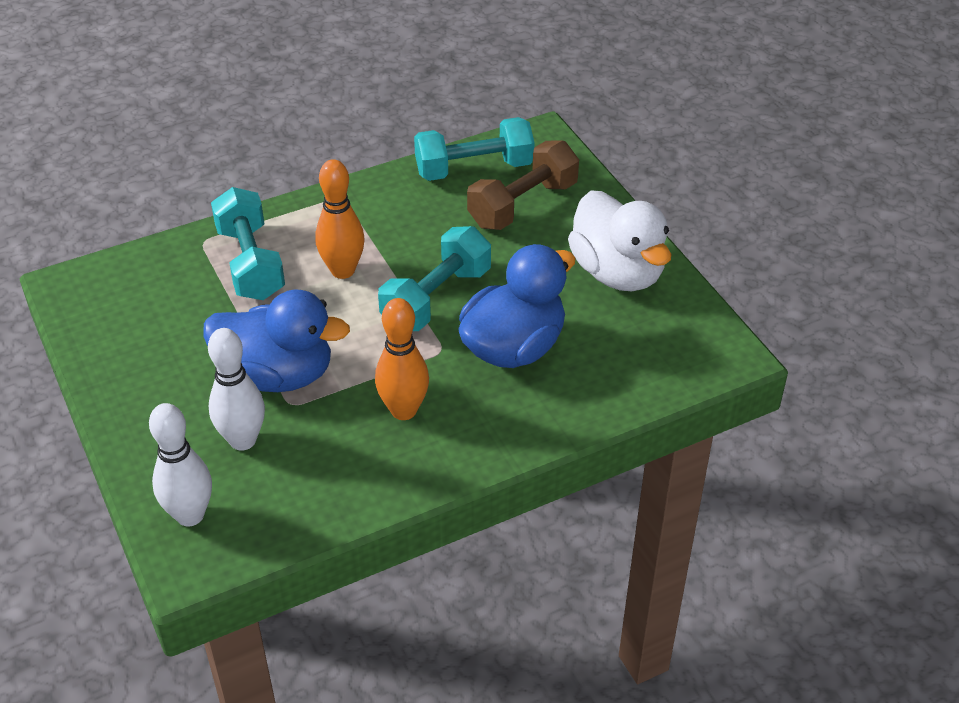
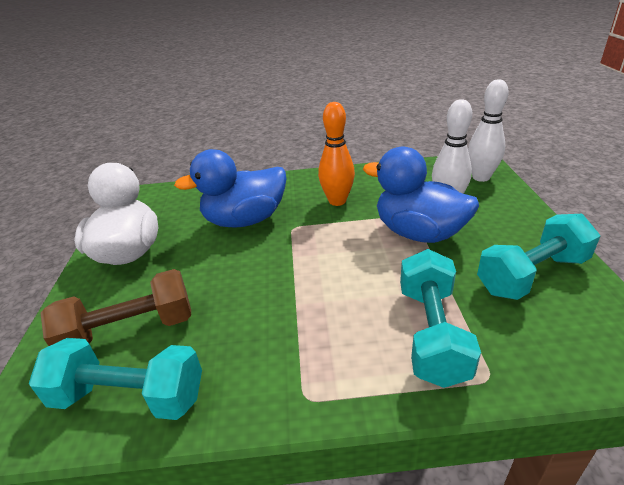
camera: 155 degrees left, 10 degrees down
orange bowling pin [315,159,365,279] -> none
turquoise dumbbell [378,226,491,331] -> turquoise dumbbell moved to [477,214,600,300]

